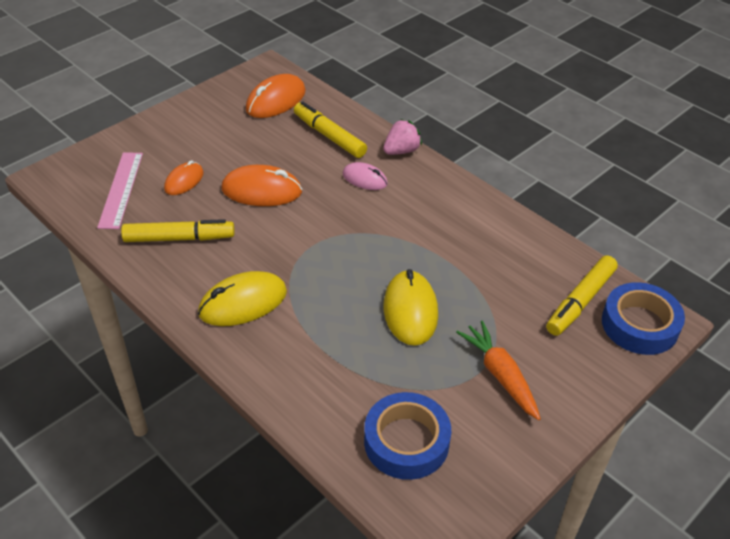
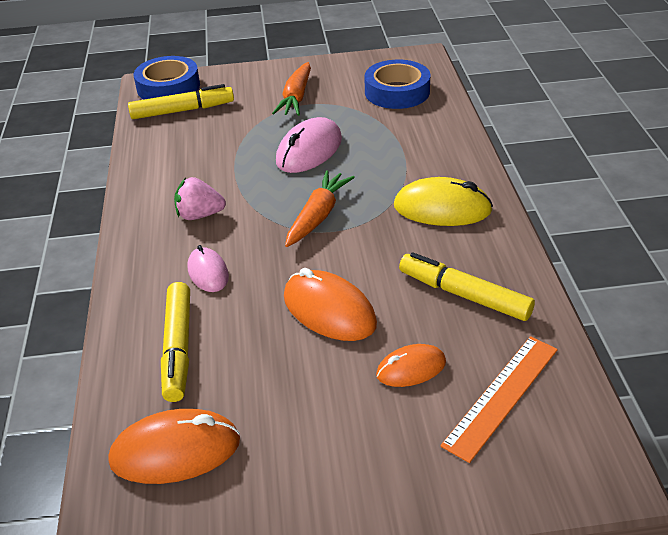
camera: 140 degrees left, 5 degrees down
pink ruler [97,152,143,229] -> orange ruler [440,336,558,463]
pink strawberry [383,119,422,155] -> pink strawberry moved to [174,177,226,220]
yellow mouse [384,269,438,346] -> pink mouse [276,117,342,173]
none -> orange carrot [285,170,355,247]

